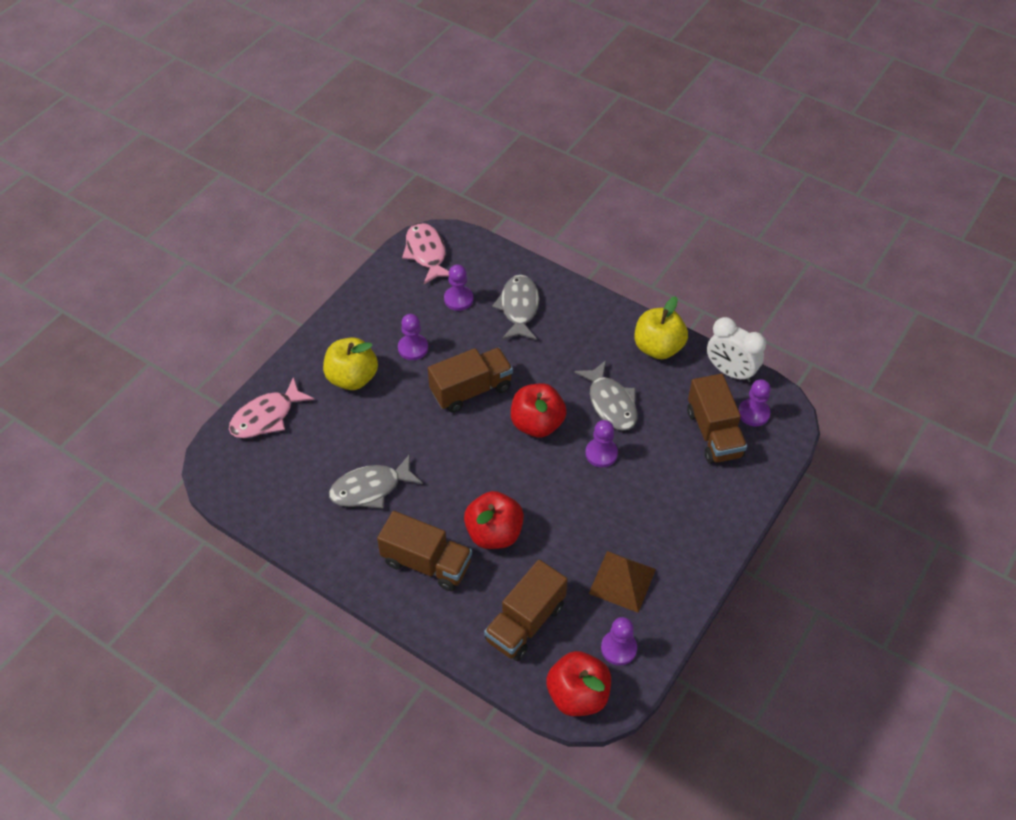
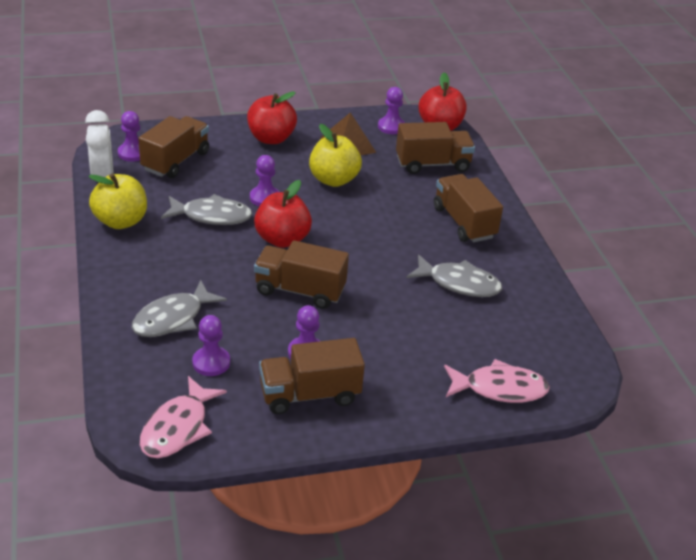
camera: 140 degrees left, 15 degrees down
yellow apple [323,337,378,390] -> yellow apple moved to [309,124,362,187]
red apple [464,491,524,549] -> red apple moved to [247,92,297,144]
grey fish [574,360,638,431] -> grey fish turned 75 degrees clockwise [161,194,252,225]
none -> brown truck [259,338,365,414]

